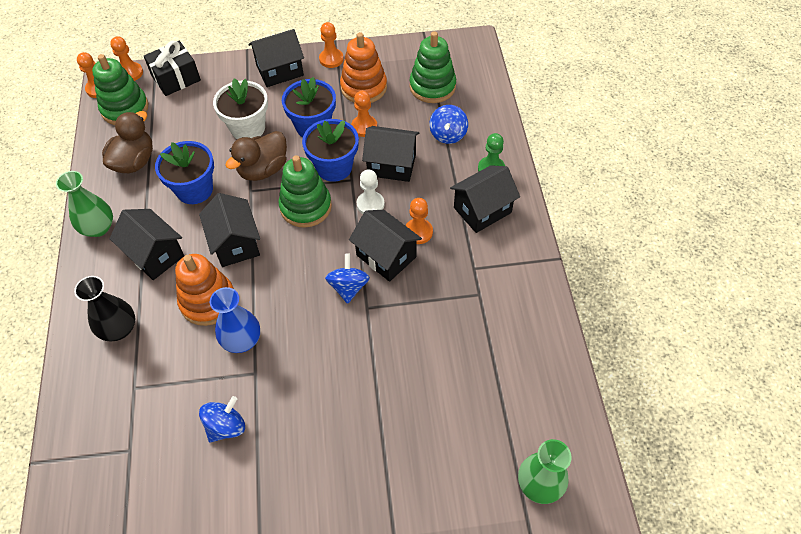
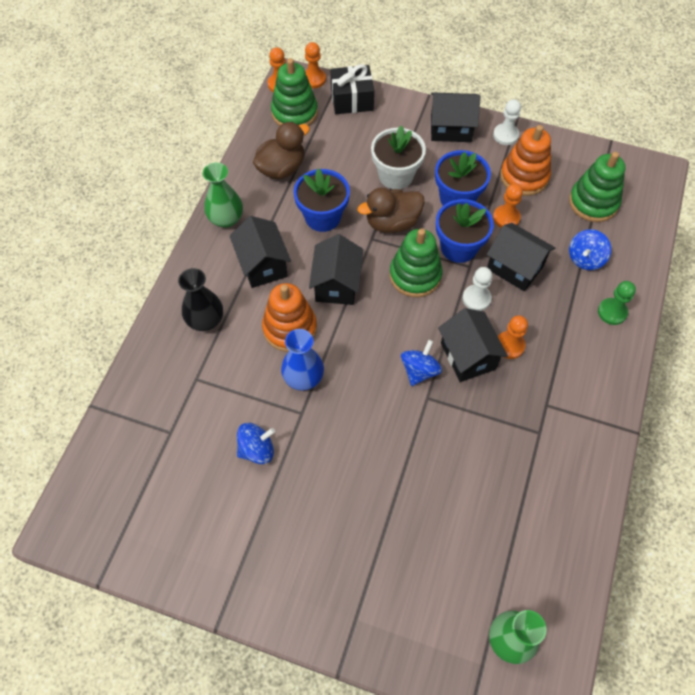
camera: 25 degrees right, 5 degrees up
orange pawn [319,22,344,68] -> white pawn [493,99,521,145]
black house [450,165,520,233] -> none

